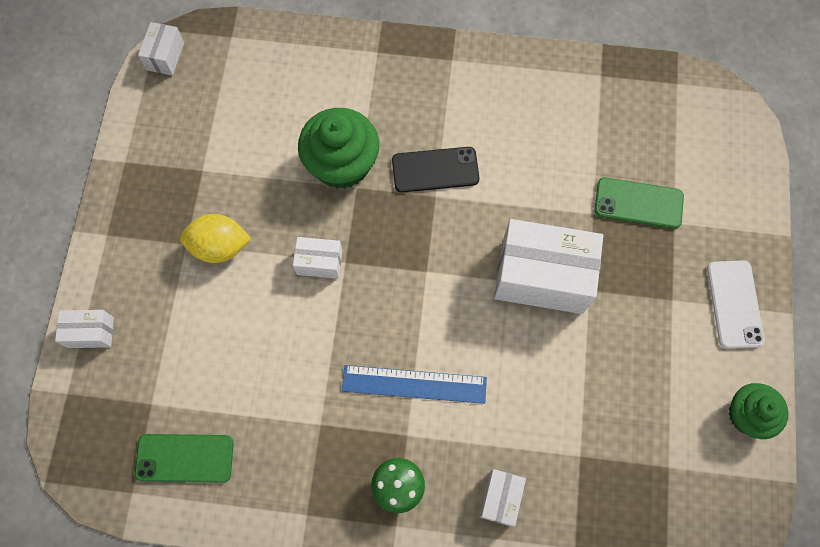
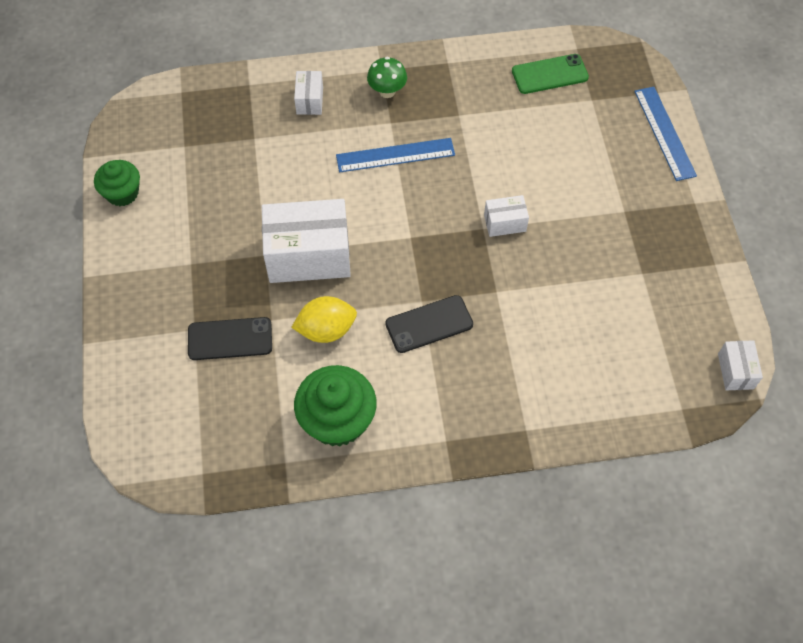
camera: 165 degrees right, 10 degrees down
white box [55,310,114,348] -> blue ruler [634,87,697,181]
yellow lemon [180,214,251,263] -> yellow lemon moved to [291,296,357,343]
green cupcake [298,108,379,189] -> green cupcake moved to [294,365,377,447]
green phone [595,177,684,229] -> black phone [188,317,272,360]
white phone [707,260,765,349] -> none

